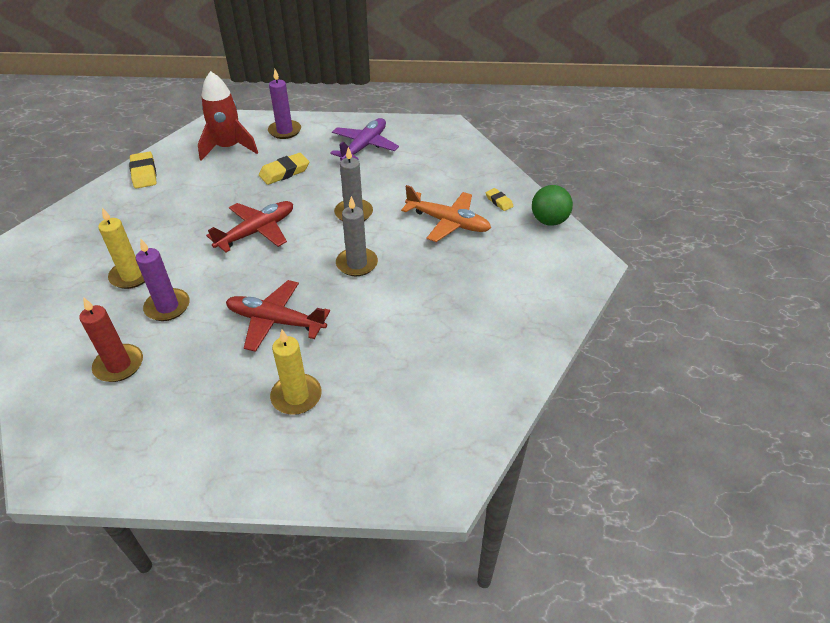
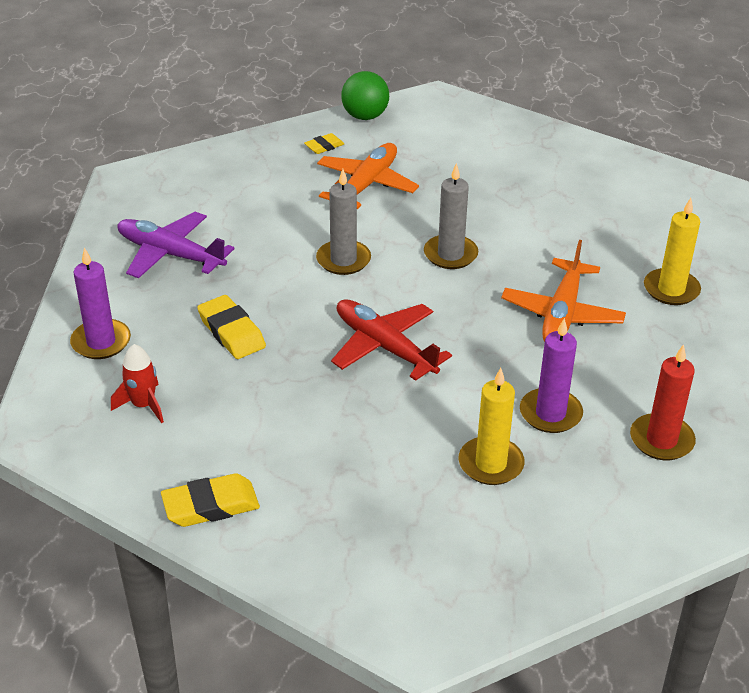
camera: 90 degrees left, 5 degrees down
red rocket [198,71,258,161] -> red rocket [111,344,164,423], size x0.55
red plane [226,280,330,352] -> orange plane [501,240,626,342]

